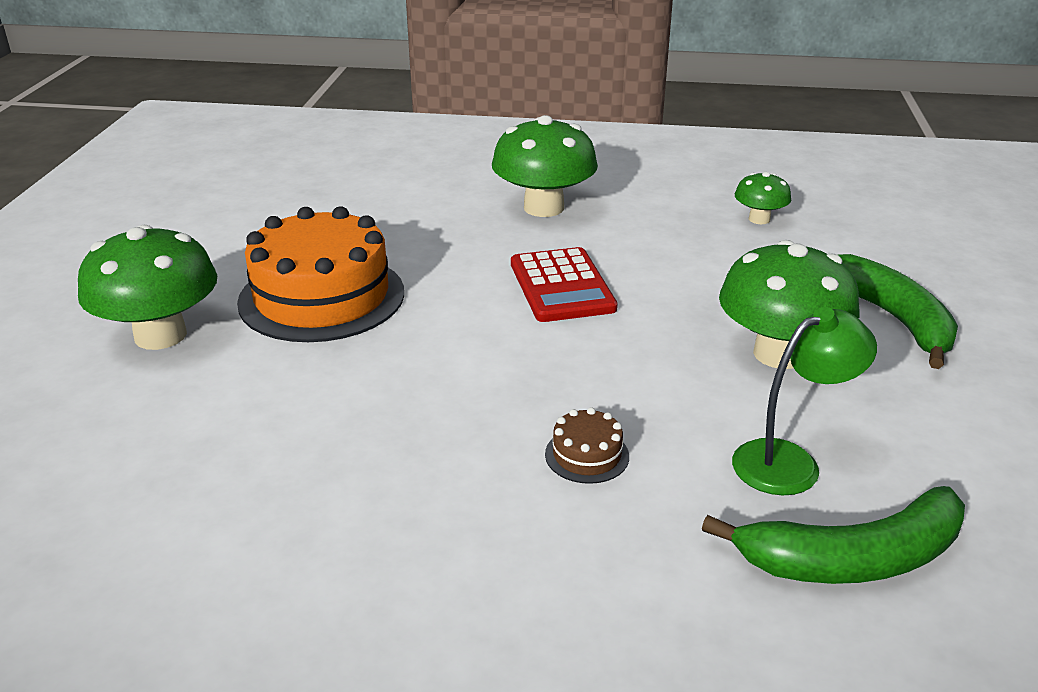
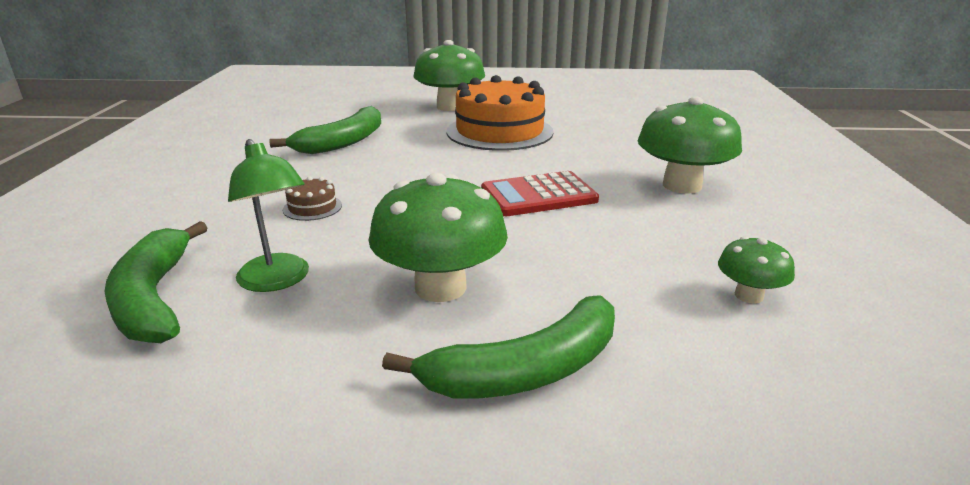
camera: 85 degrees right, 5 degrees down
none -> green banana [269,106,381,154]

